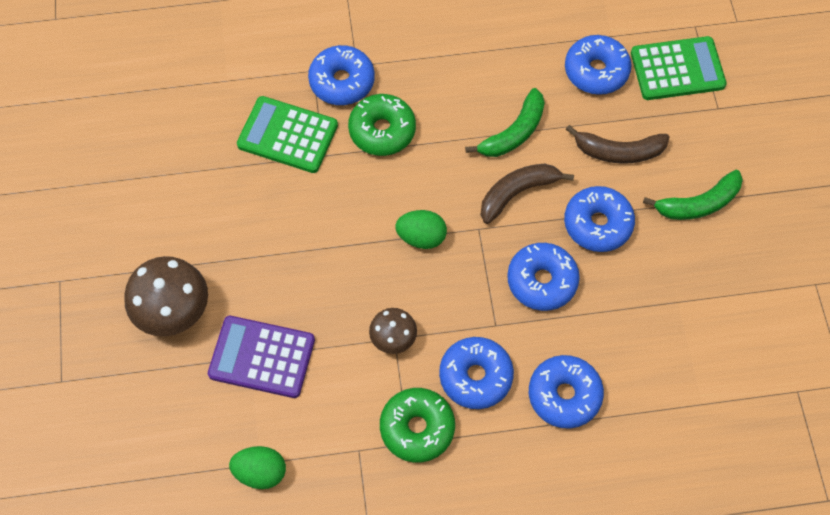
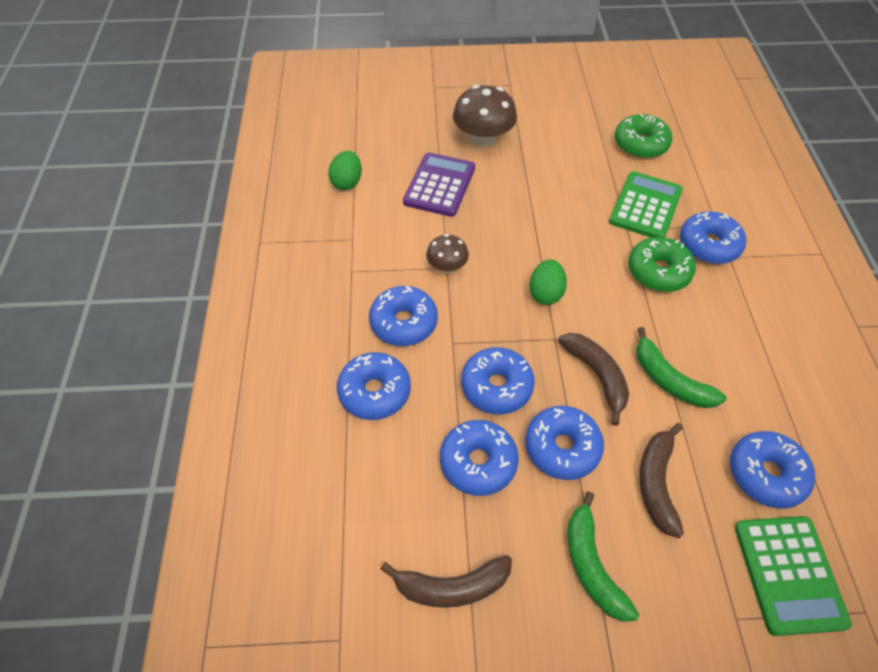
camera: 95 degrees right, 10 degrees down
green donut [380,388,455,463] -> green donut moved to [615,114,672,159]
none -> brown banana [380,555,512,608]
none -> blue donut [440,420,519,496]

